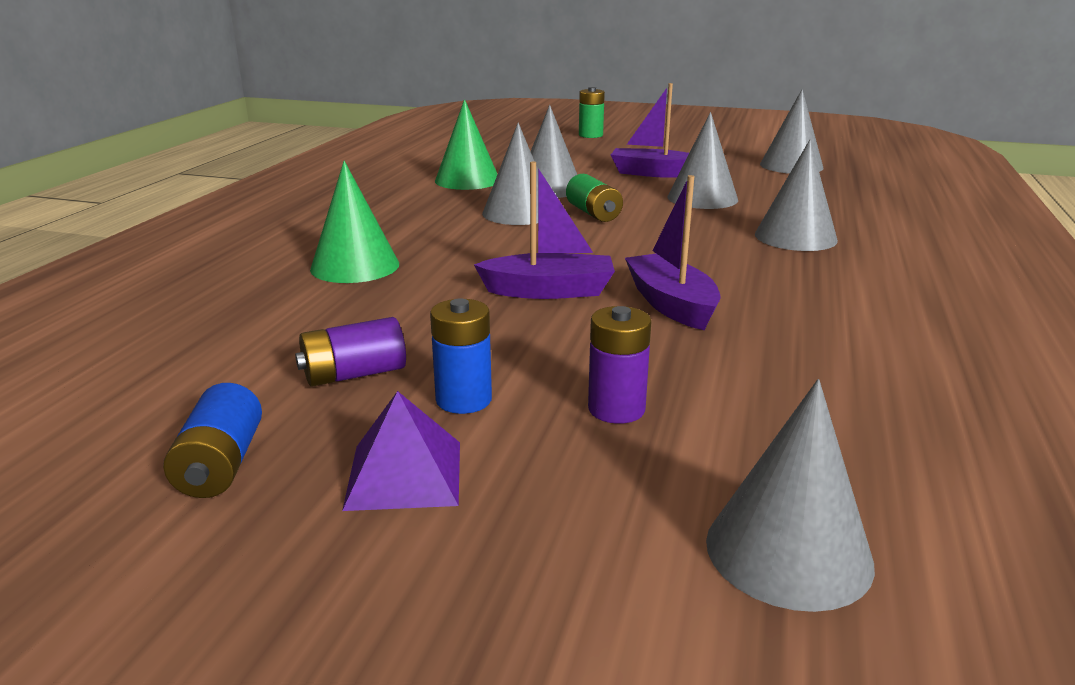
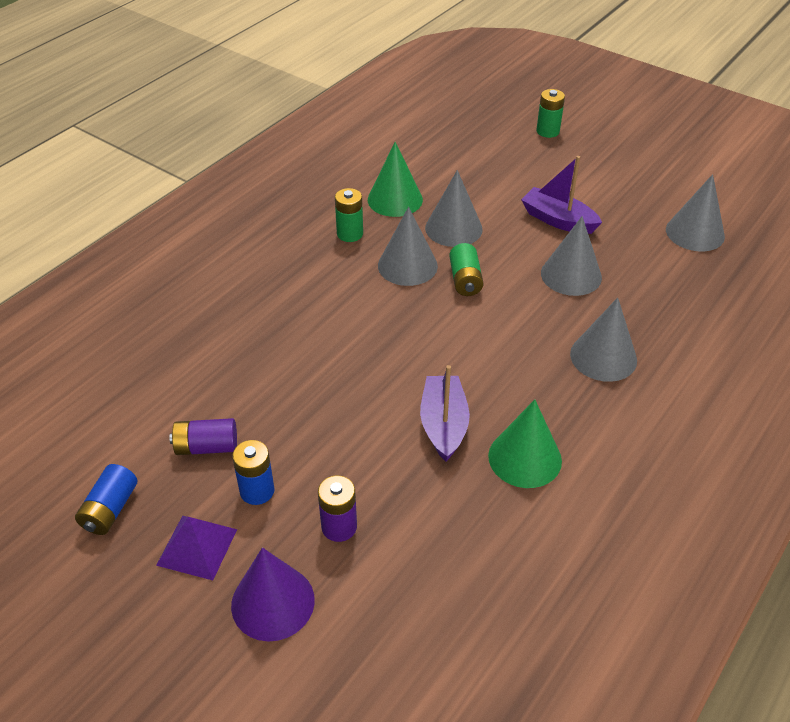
camera: 20 degrees right, 20 degrees up
green cone [310,161,399,283] -> green cone moved to [488,400,562,488]
purple boat [474,162,615,299] -> none
grey cone [706,379,875,612] -> none
none -> purple cone [231,547,315,641]
none -> green battery [335,188,363,242]

